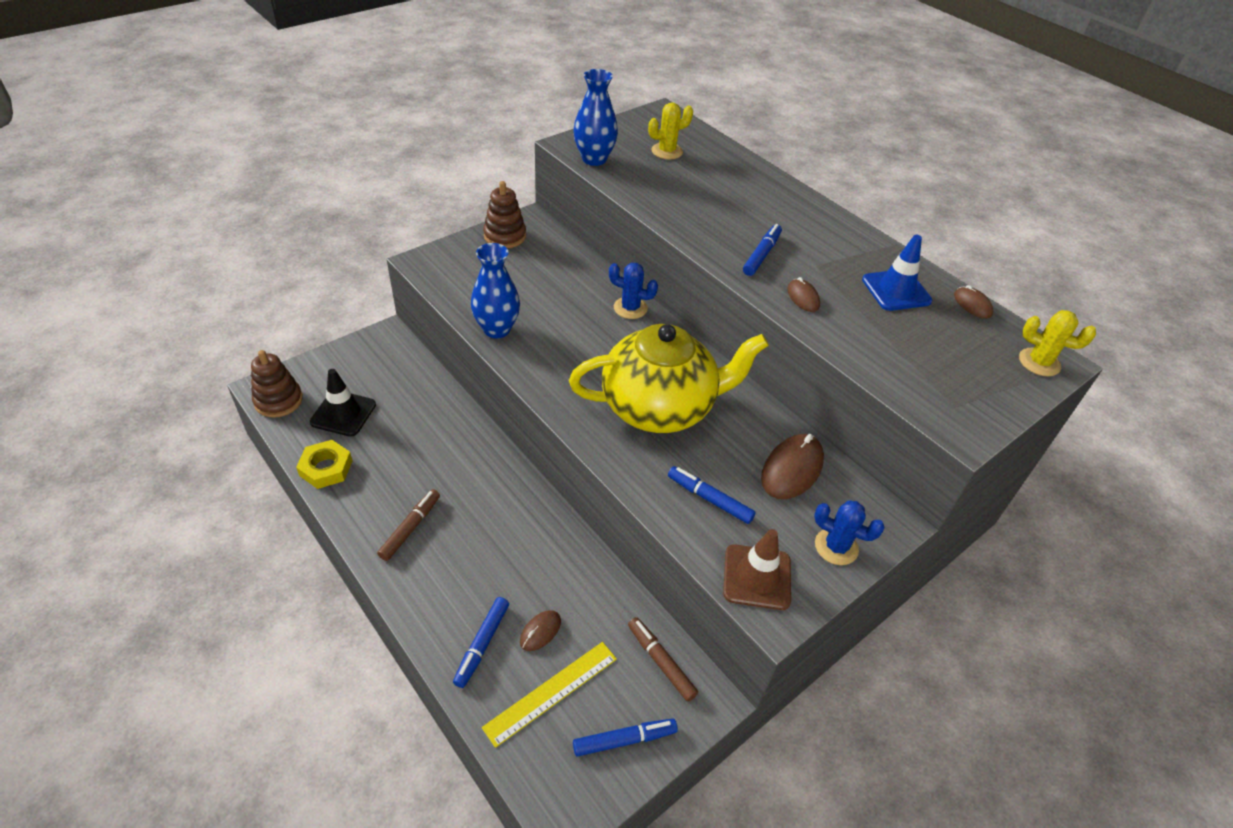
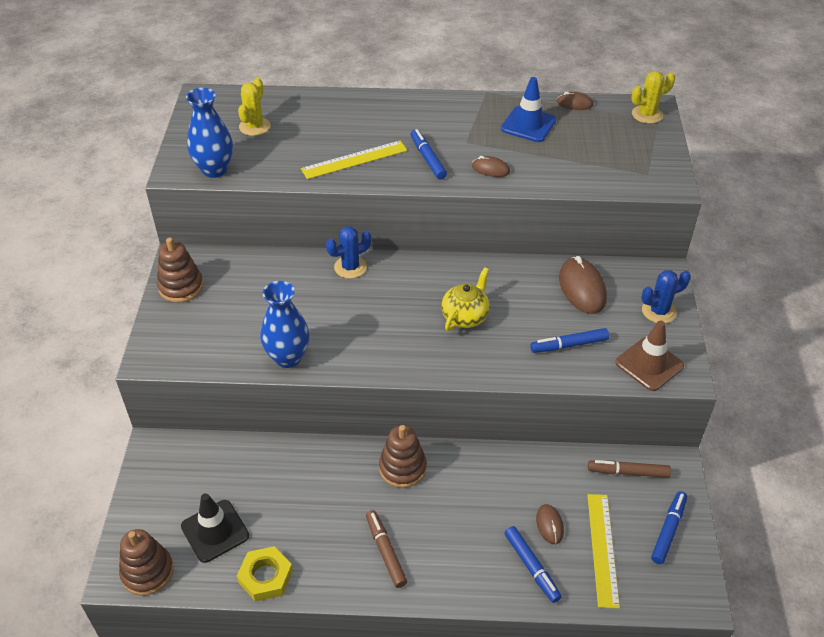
camera: 45 degrees left, 0 degrees up
yellow teapot [569,324,769,433] -> yellow teapot [441,267,490,331], size x0.47
none -> yellow ruler [301,141,407,179]
none -> brown stacking toy [379,425,427,488]

